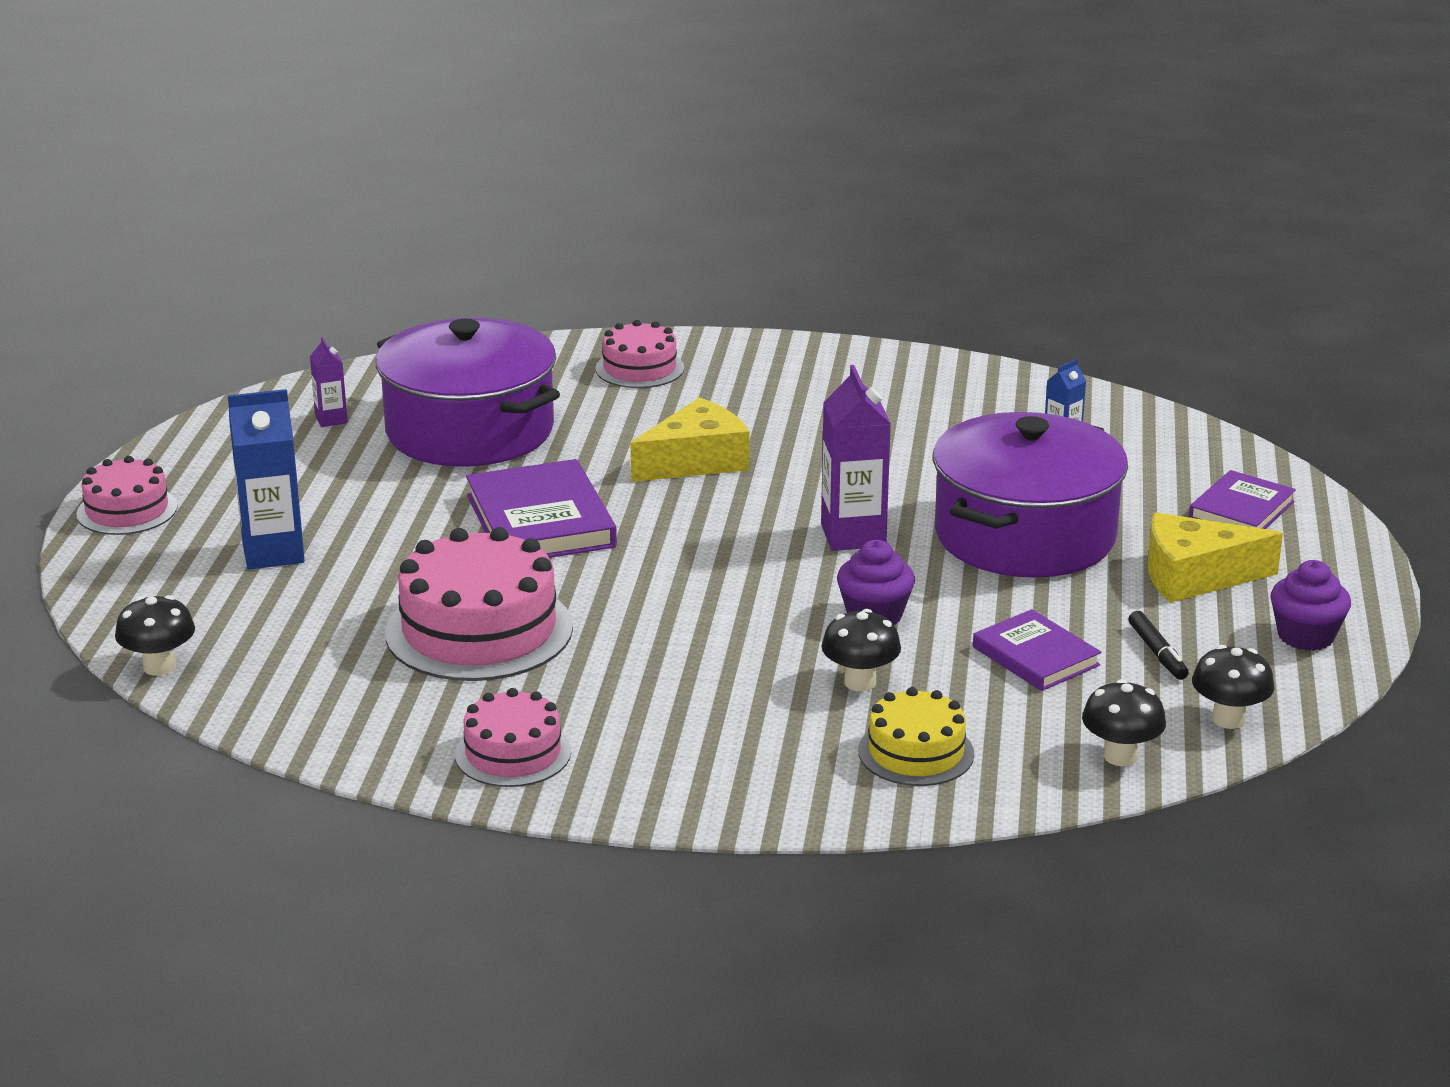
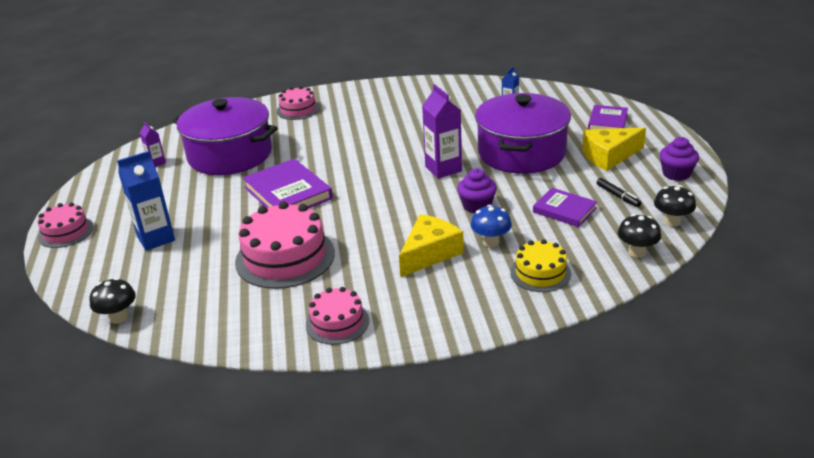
camera: 15 degrees left, 5 degrees up
yellow cheese [631,397,750,482] -> yellow cheese moved to [399,214,464,277]
black mushroom [822,609,901,691] -> blue mushroom [471,205,512,247]

